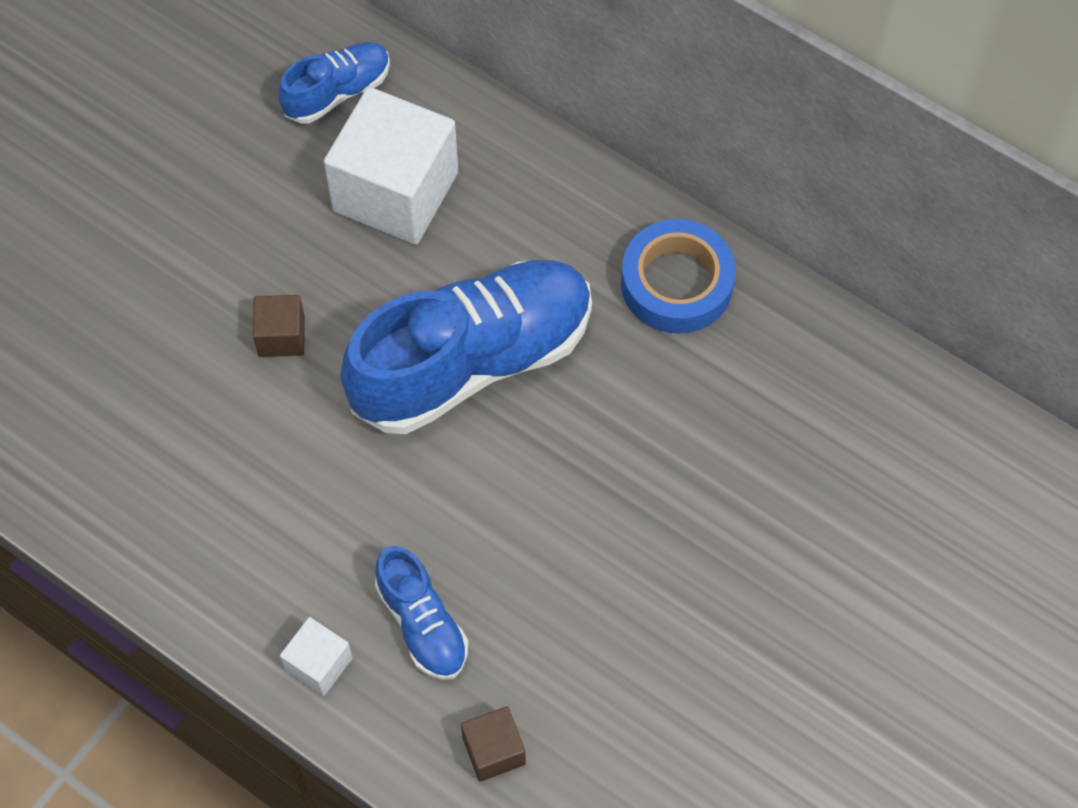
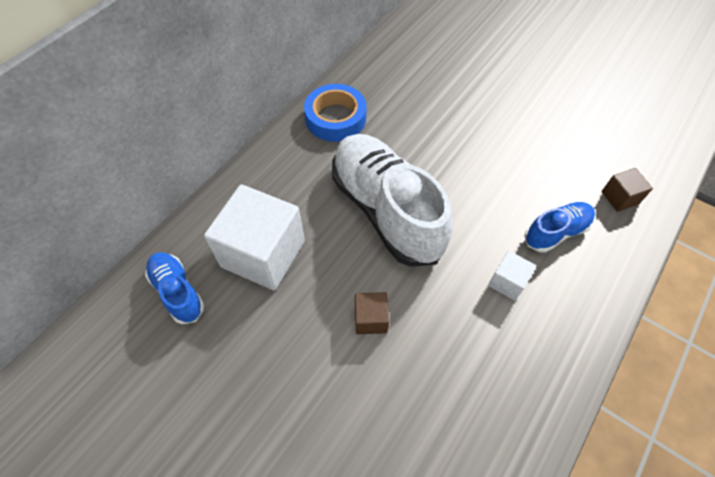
camera: 90 degrees left, 5 degrees down
white cube [280,617,353,696] -> white cube moved to [488,251,536,301]
blue shoe [340,260,592,434] -> white shoe [332,134,453,267]

